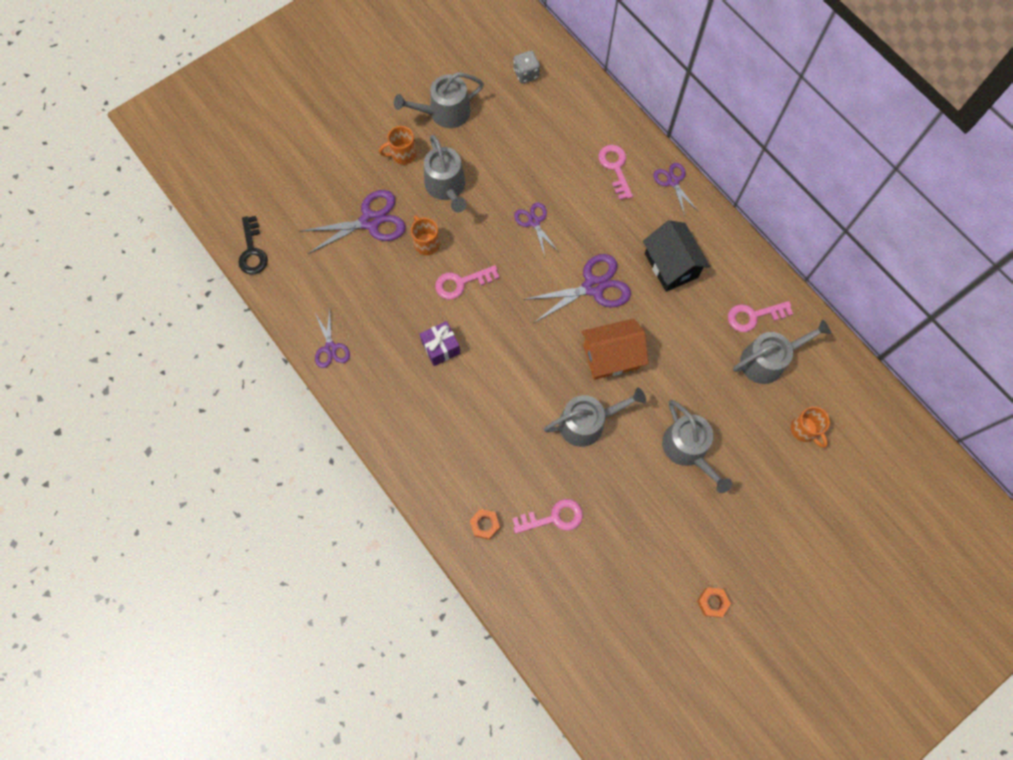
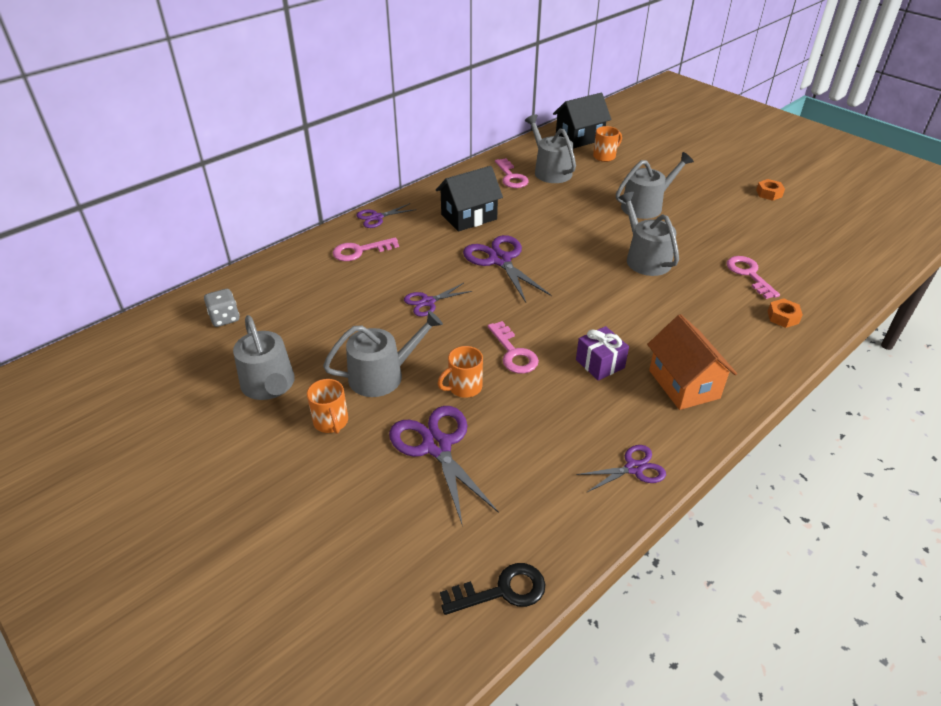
camera: 95 degrees left, 30 degrees down
orange house [582,318,648,380] -> orange house moved to [647,314,737,410]
none -> black house [553,93,611,149]

